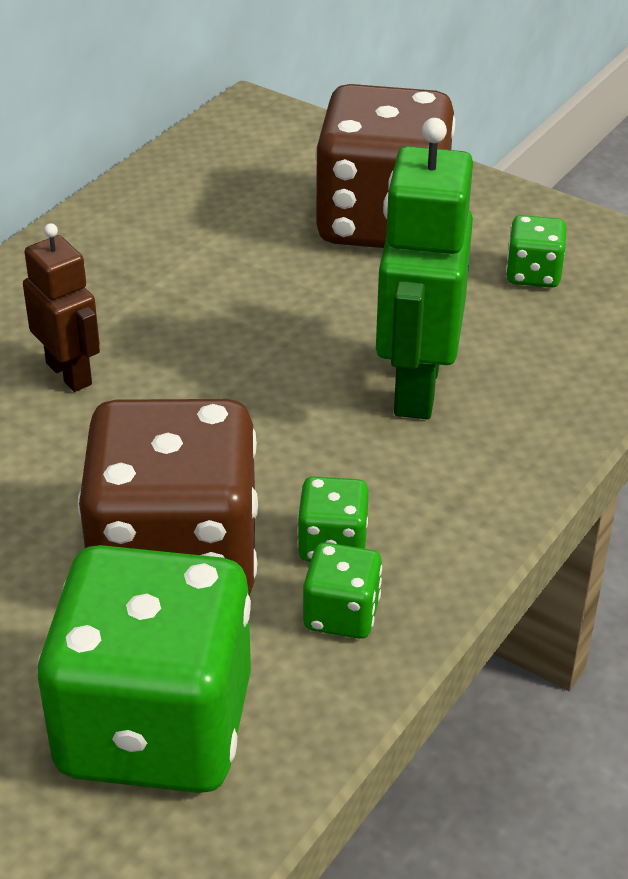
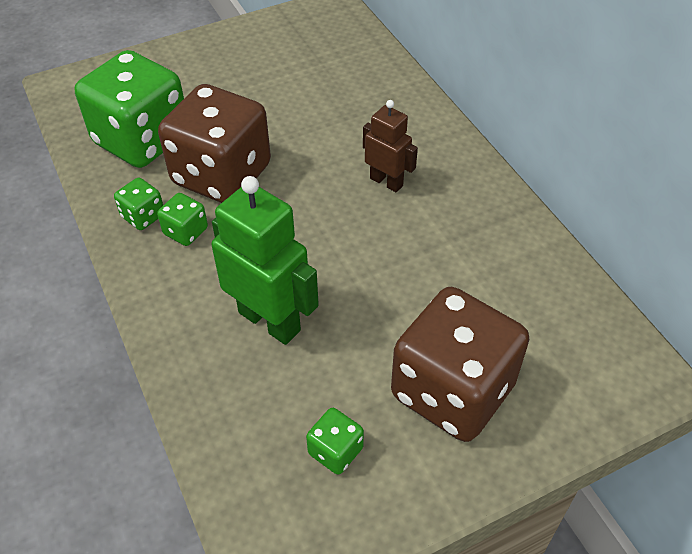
camera: 120 degrees right, 10 degrees up
brown robot [23,223,100,392] -> brown robot turned 135 degrees counterclockwise [363,100,418,192]

